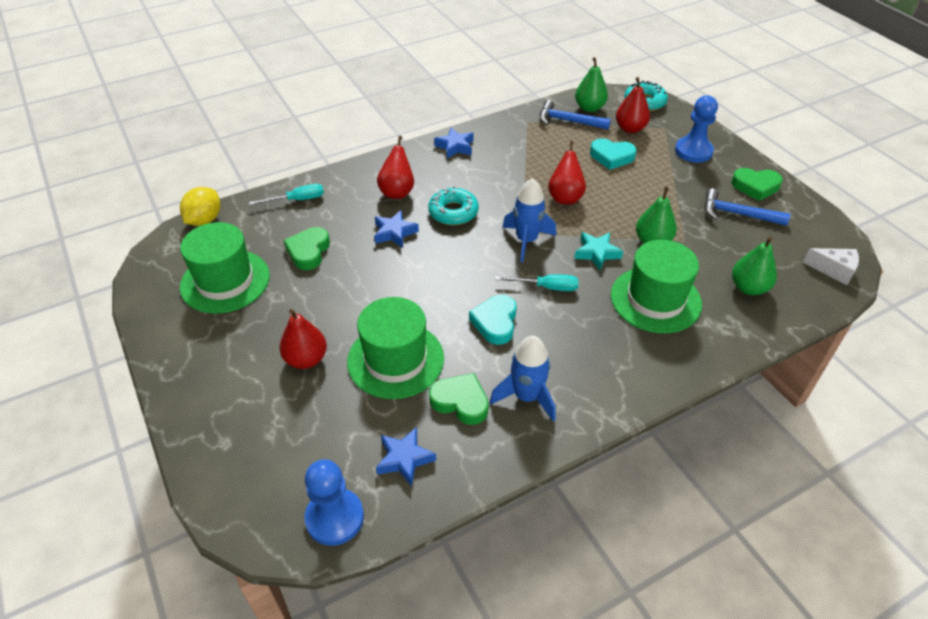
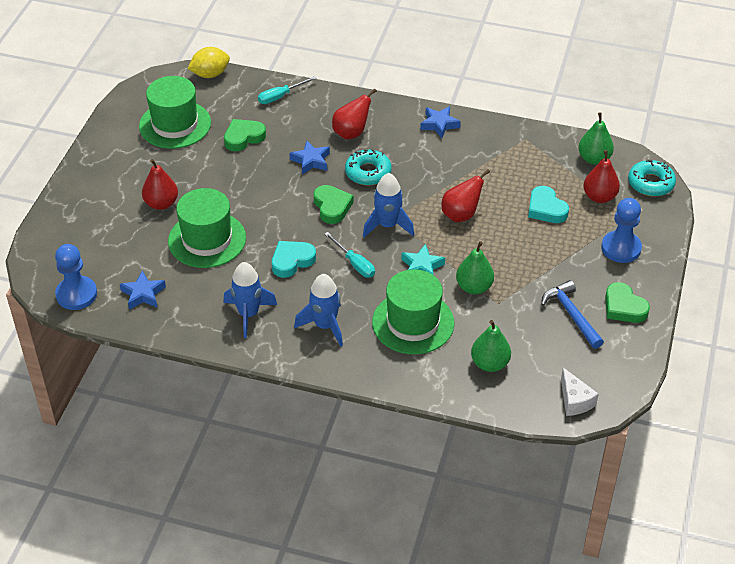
camera: 45 degrees right, 0 degrees up
turquoise screwdriver [249,184,324,205] -> turquoise screwdriver turned 120 degrees clockwise [258,76,317,104]
green heart [429,373,489,425] -> green heart moved to [313,185,354,224]
blue hammer [539,100,611,130] -> none
none -> blue rocket [294,274,343,347]

